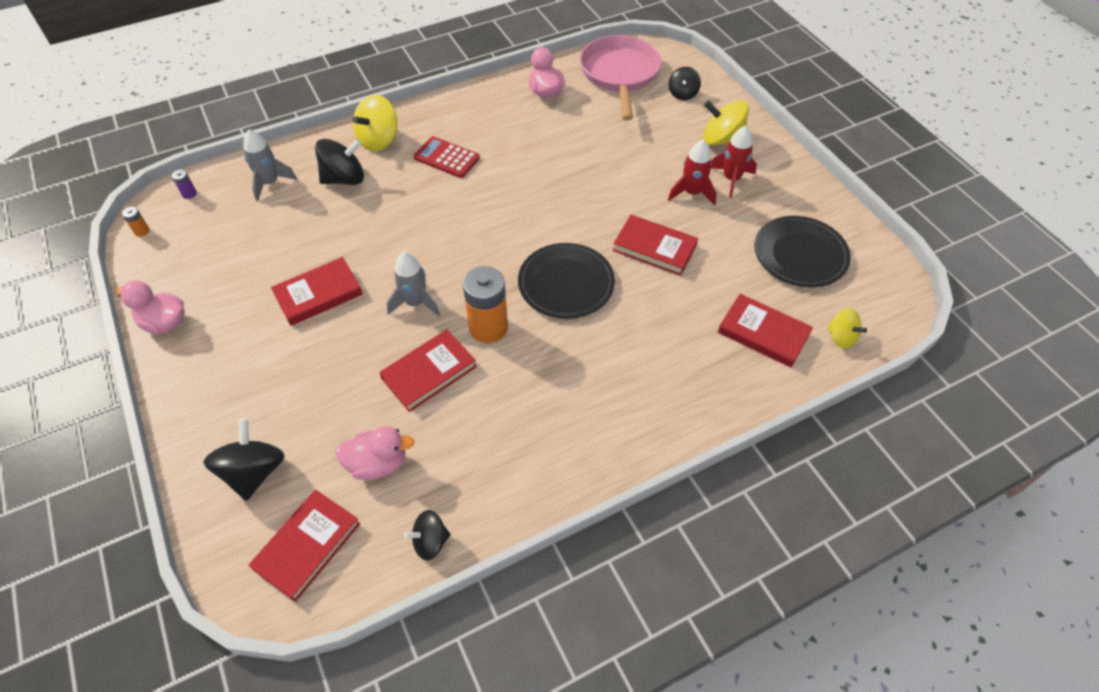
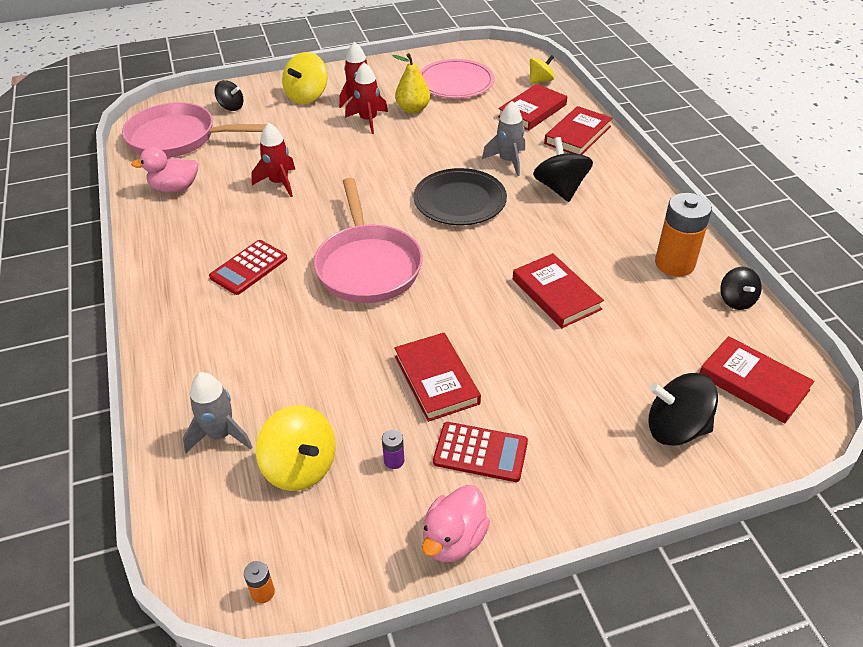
camera: 80 degrees left, 10 degrees down
purple battery [172,169,197,199] -> purple battery moved to [382,429,404,469]
black spinning top [315,139,364,185] -> black spinning top moved to [533,137,593,202]
pink duck [335,426,415,480] -> none
yellow spinning top [353,95,397,151] -> yellow spinning top moved to [256,405,336,491]
grey rocket [387,252,440,317] -> grey rocket moved to [482,101,525,176]
orange battery [463,266,508,343] -> orange battery moved to [655,193,712,276]
red book [613,215,698,276] -> red book moved to [544,106,612,155]
black plate [755,216,851,287] -> pink plate [420,59,495,98]
none -> red rocket [251,122,295,197]
none -> pink pan [314,178,423,303]
none -> yellow pear [392,53,430,114]
none -> red calculator [433,422,528,482]

